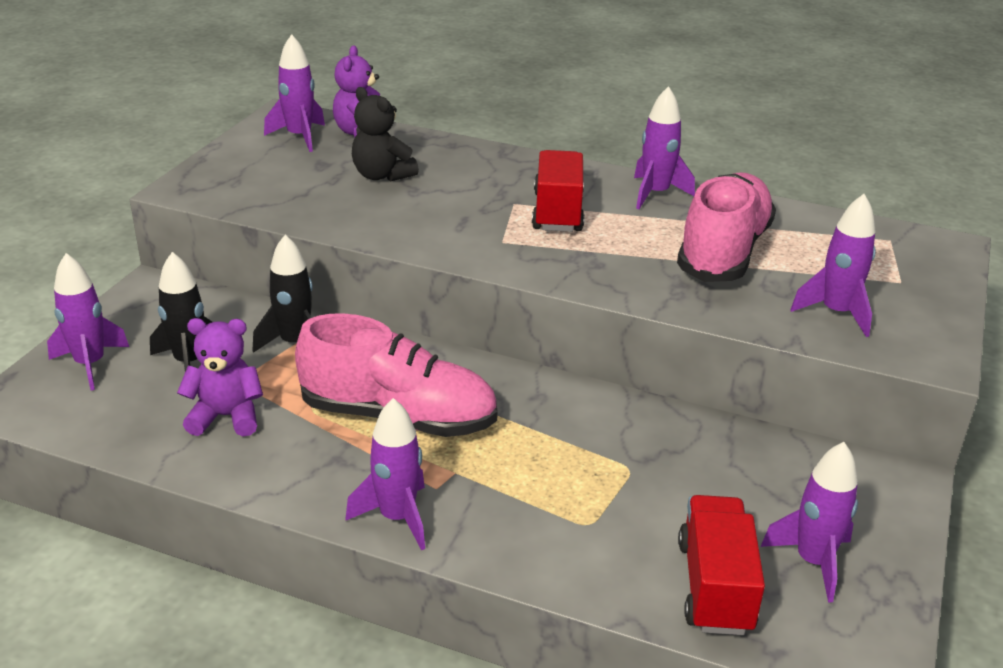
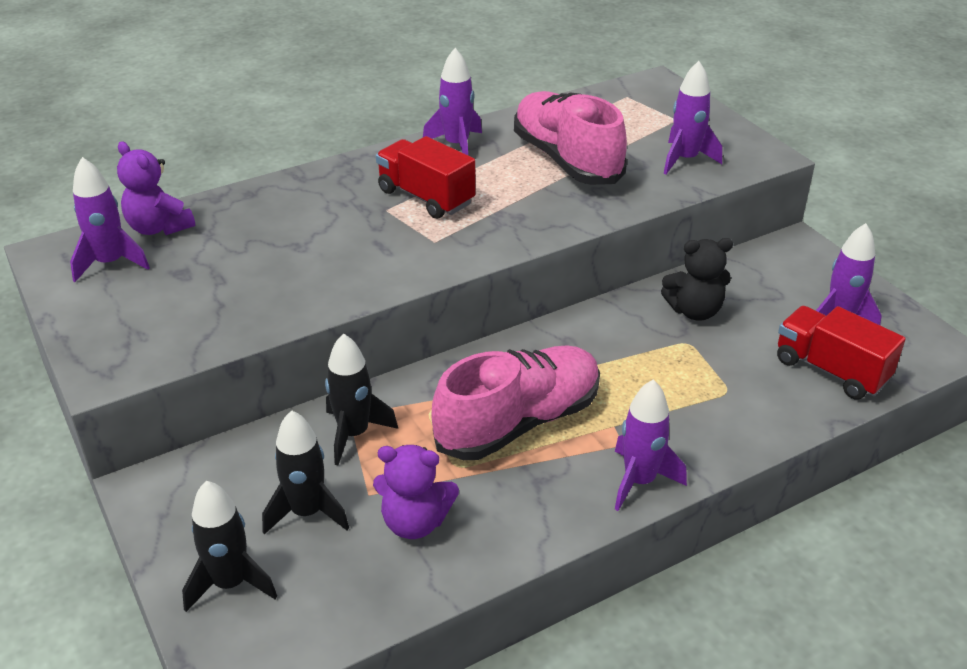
camera: 50 degrees left, 5 degrees up
purple rocket [47,253,129,391] -> black rocket [182,481,277,612]
purple teddy bear [177,318,263,436] -> purple teddy bear turned 120 degrees counterclockwise [373,445,459,539]
black teddy bear [352,87,419,182] -> black teddy bear moved to [661,238,733,321]

